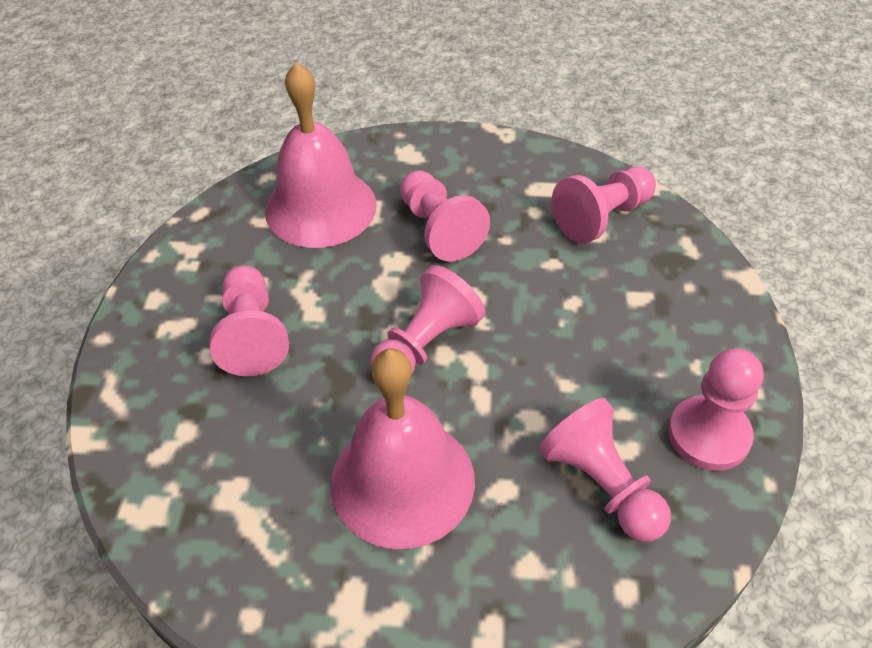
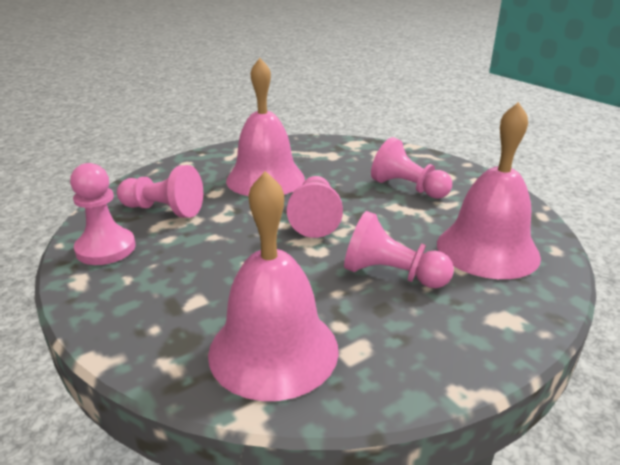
camera: 140 degrees right, 20 degrees down
pink pawn [551,166,656,244] -> pink bell [208,171,339,401]

